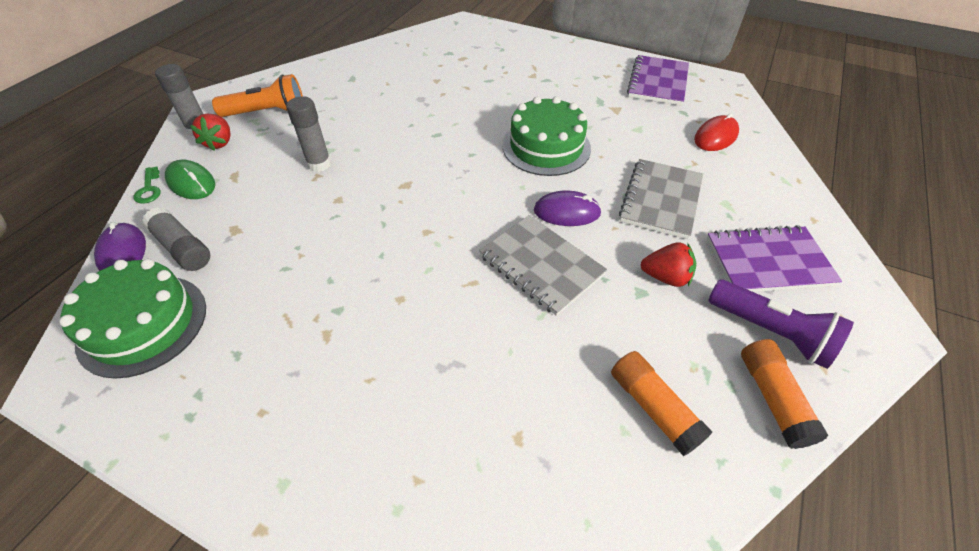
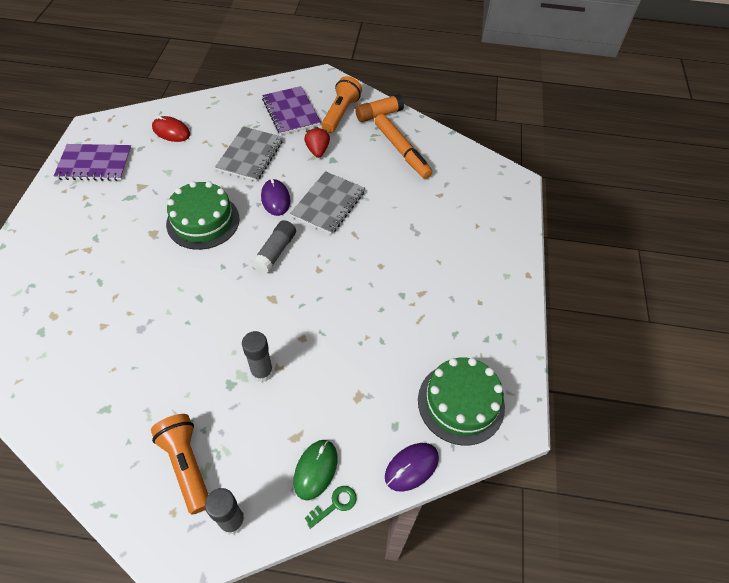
camera: 110 degrees left, 5 degrees up
grey glue stick [142,207,210,271] -> grey glue stick moved to [251,220,296,274]
red strawberry [190,113,231,151] -> none
orange glue stick [611,351,712,456] -> orange marker [375,114,432,179]
grey notebook [619,159,703,239] -> grey notebook turned 75 degrees counterclockwise [215,126,283,181]
purple flashlight [708,279,854,369] -> orange flashlight [321,76,362,133]

